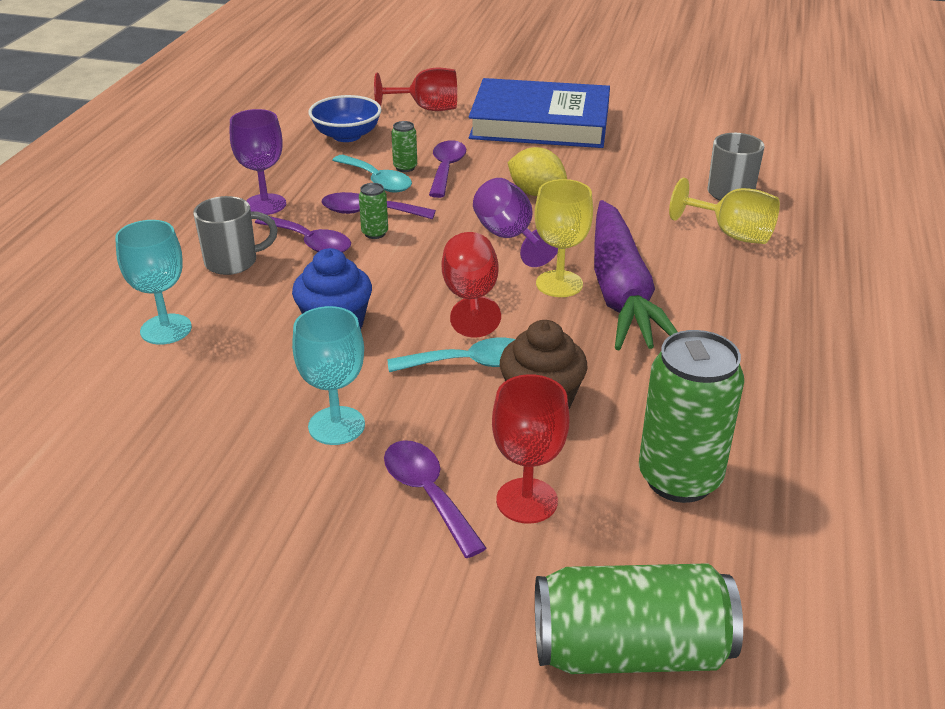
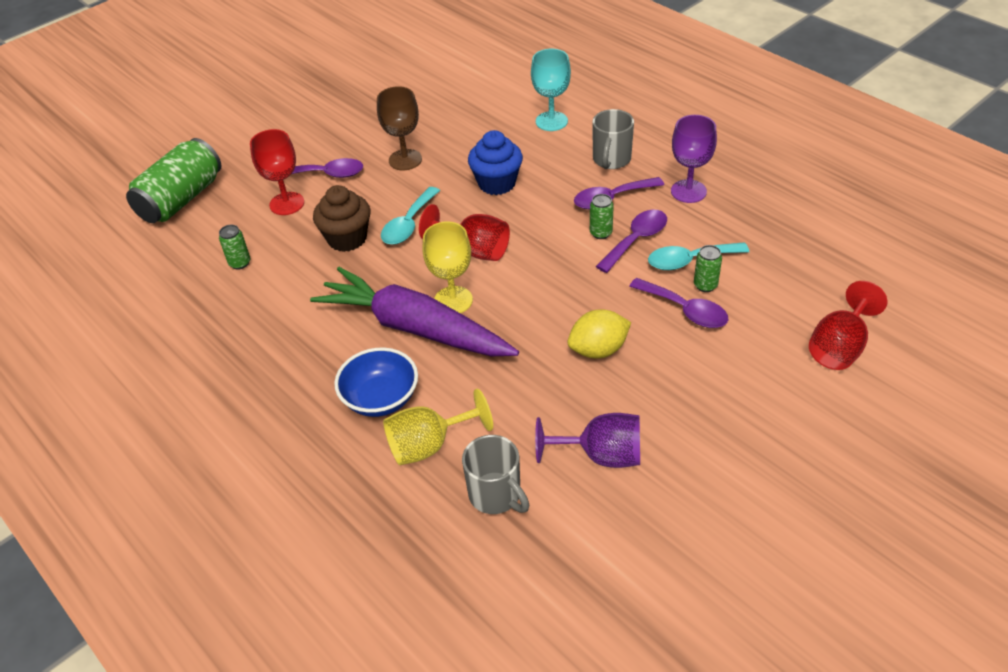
camera: 125 degrees right, 10 degrees up
turquoise goblet [292,306,365,445] -> brown goblet [377,86,422,170]
blue bowl [308,95,382,142] -> blue bowl moved to [334,347,418,417]
blue book [469,78,610,148] -> none
purple goblet [473,178,558,267] -> purple goblet moved to [535,413,640,468]
green can [639,330,744,503] -> green can [219,225,250,270], size x0.44

